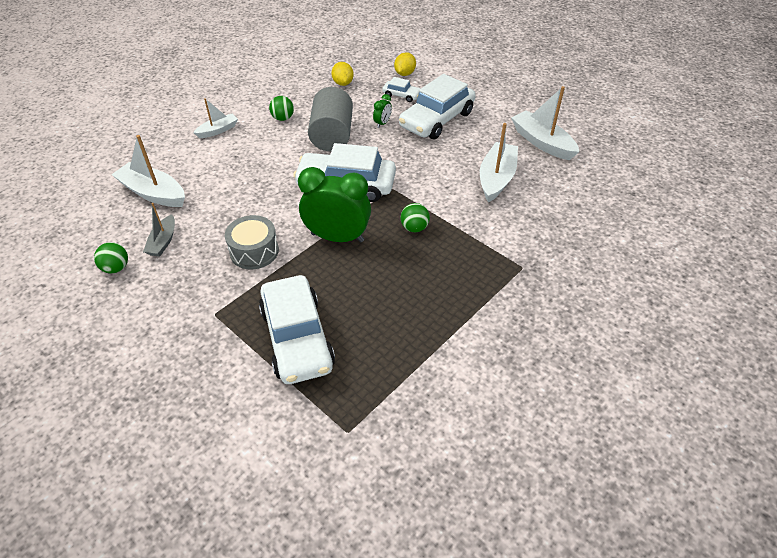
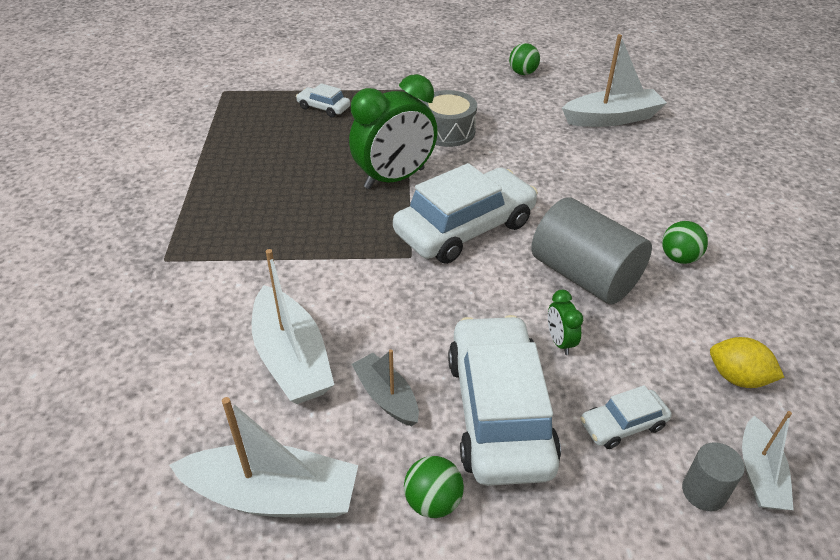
camera: 135 degrees right, 5 degrees down
grey boat [143,203,175,256] -> grey boat moved to [352,349,419,426]
white boat [193,98,238,138] -> white boat moved to [742,411,794,510]
white car [259,275,335,384] -> white car [296,83,350,117], size x0.46
yellow lemon [394,52,416,76] -> grey cylinder [682,442,745,511]
green ball [401,203,430,232] -> green ball moved to [404,456,464,518]

